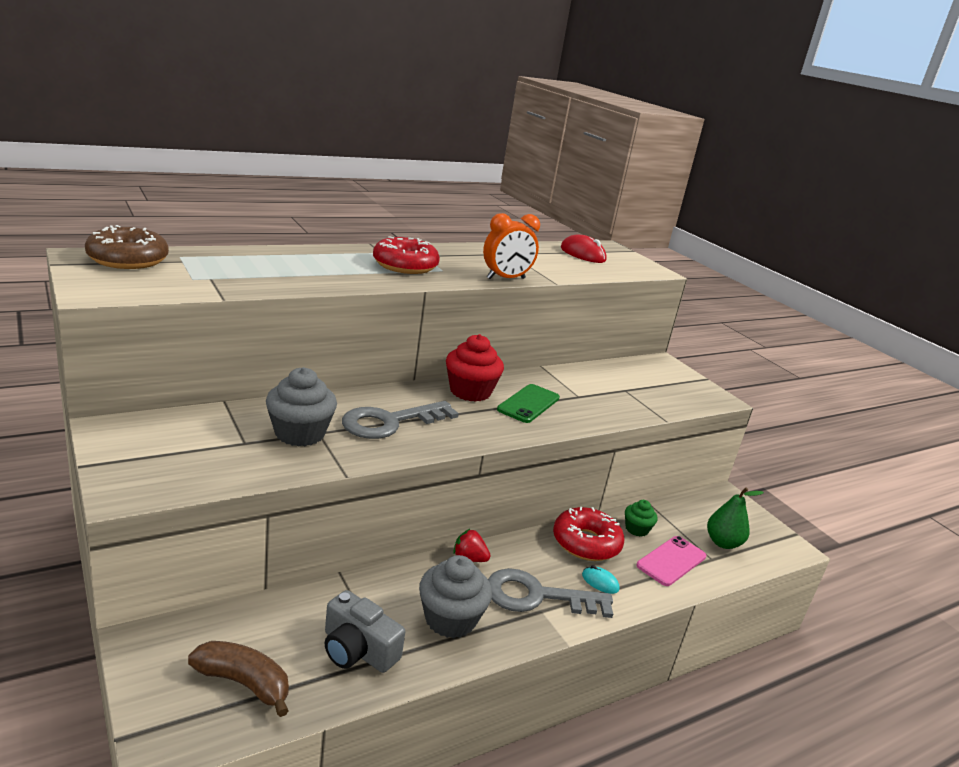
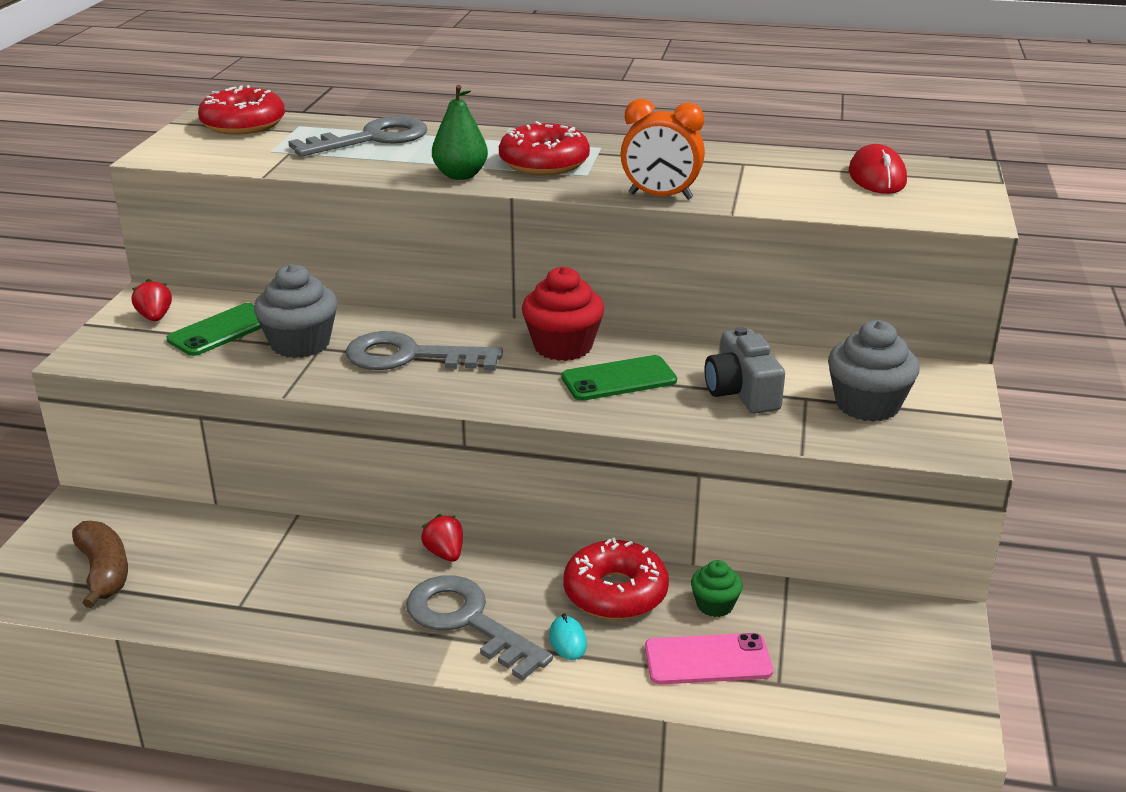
camera: 45 degrees right, 5 degrees up
brown donut [85,225,169,269] -> red donut [198,85,285,135]
grey camera [325,590,405,673] -> grey camera moved to [704,327,785,414]
grey cupcake [419,555,492,638] -> grey cupcake moved to [828,320,919,422]
green pear [707,487,764,549] -> green pear moved to [432,85,488,180]
none -> red strawberry [132,279,172,321]
none -> green phone [167,303,261,356]
none -> grey key [288,116,427,156]

